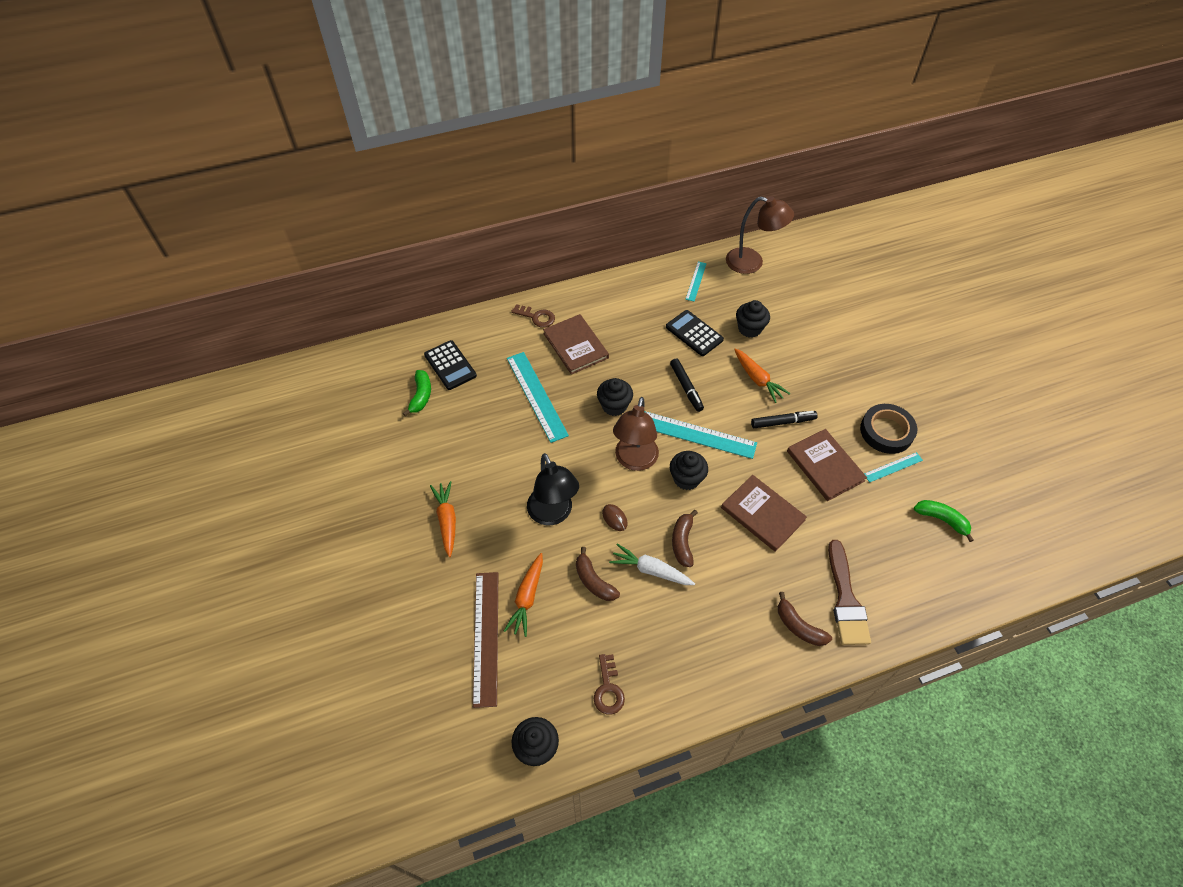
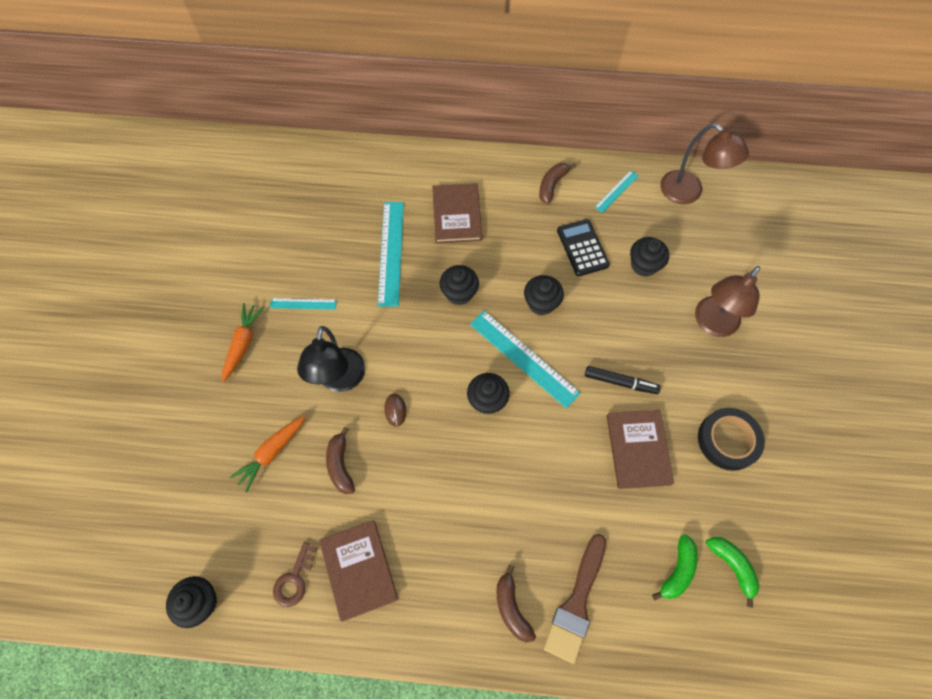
camera: 25 degrees right, 10 degrees up
green banana [403,370,431,416] -> green banana moved to [652,534,698,600]
black calculator [424,340,477,390] -> none
brown ruler [473,572,498,708] -> none
brown key [511,304,555,328] -> none
white carrot [609,544,695,585] -> none
brown lamp [613,397,659,471] -> brown lamp moved to [695,266,760,337]
black marker [670,358,704,412] -> black cupcake [524,275,564,316]
brown banana [672,510,698,567] -> brown banana moved to [539,163,576,204]
brown book [721,475,807,552] -> brown book moved to [319,520,398,621]
orange carrot [734,348,790,403] -> none
turquoise ruler [864,452,923,483] -> turquoise ruler moved to [270,298,337,310]

